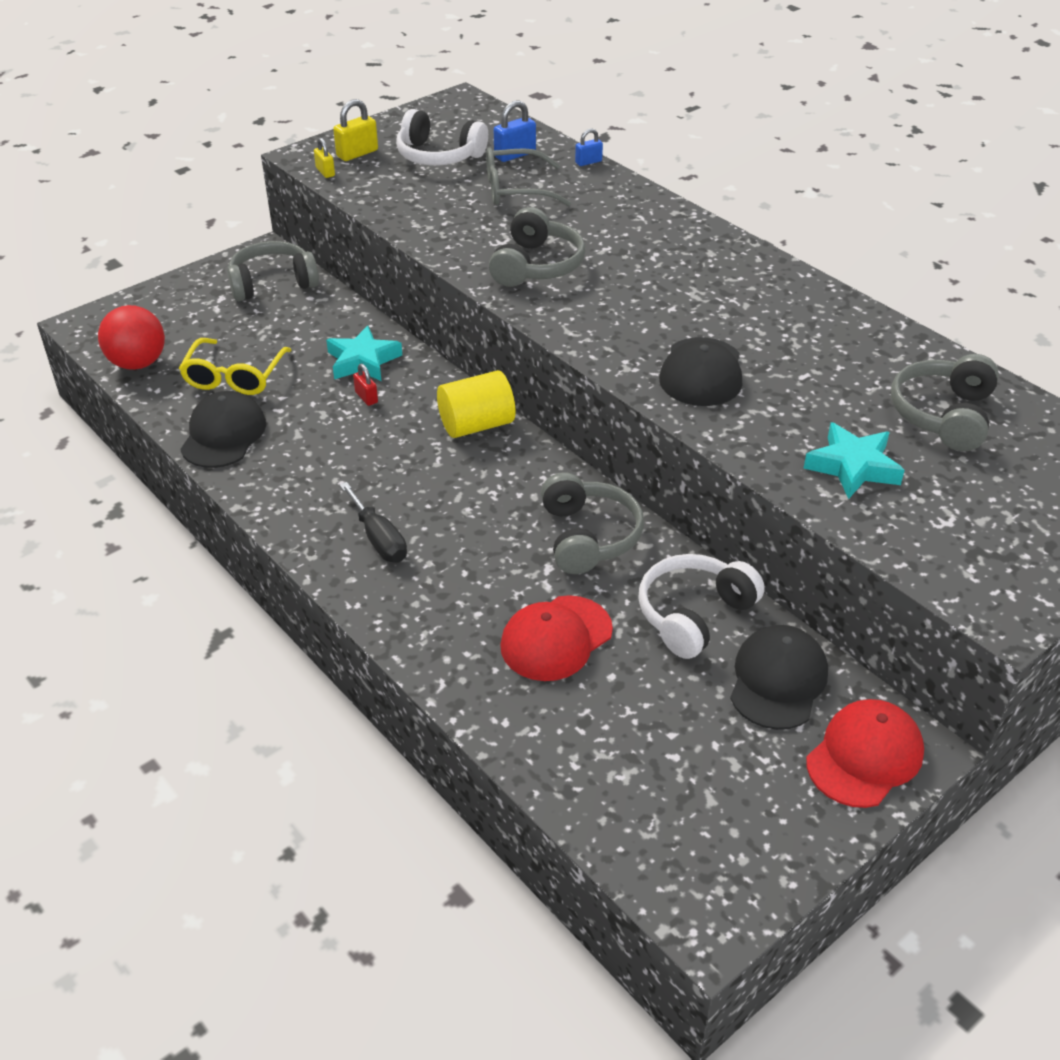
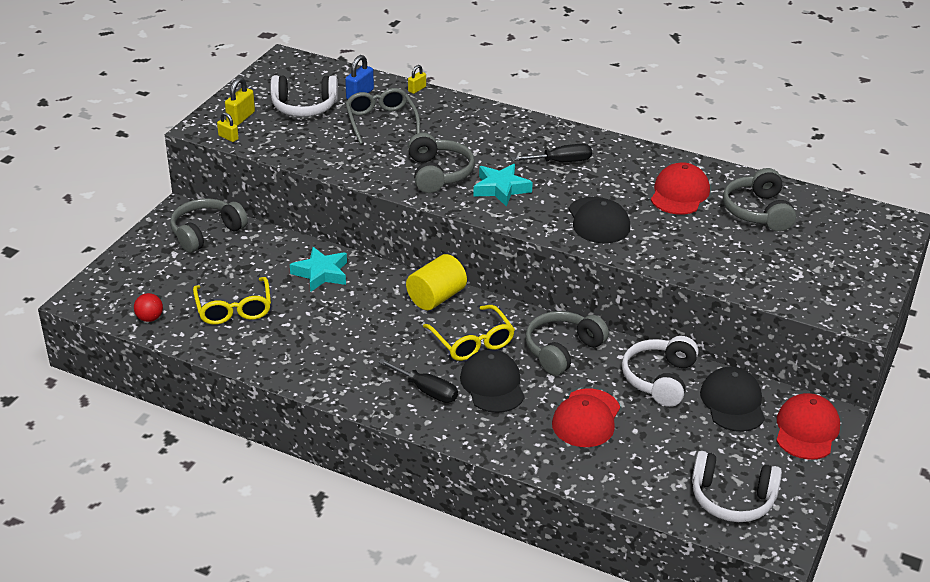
camera: 25 degrees left, 5 degrees down
red ball [98,305,165,370] -> red ball [134,293,163,322], size x0.56
black cap [180,391,266,468] -> black cap moved to [460,349,525,413]
red padlock [353,364,378,406] -> none
grey glasses [486,147,571,206] -> grey glasses turned 105 degrees clockwise [345,88,420,145]
grey headphones [541,473,644,574] -> grey headphones turned 105 degrees counterclockwise [525,311,609,376]
blue padlock [575,128,603,166] -> yellow padlock [408,65,426,94]
turquoise star [803,422,905,499] -> turquoise star moved to [473,164,533,207]
none -> yellow glasses [423,305,515,361]
none -> black screwdriver [511,144,592,162]
none -> red cap [651,162,710,214]
none -> white headphones [692,451,782,522]

